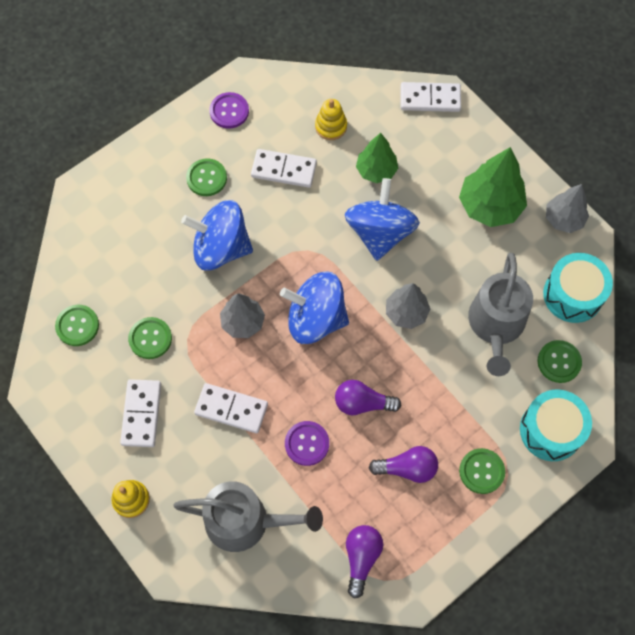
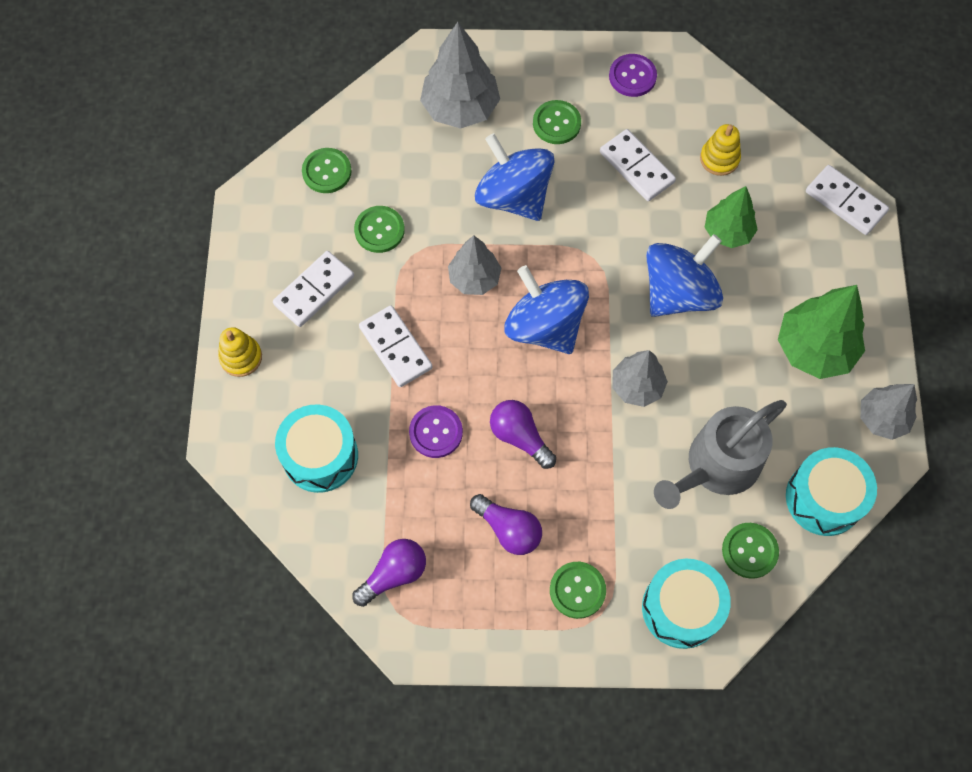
camera: 40 degrees right, 0 degrees up
grey watering can [173,481,323,552] -> turquoise drum [275,404,358,493]
none -> grey tree [420,22,500,129]

